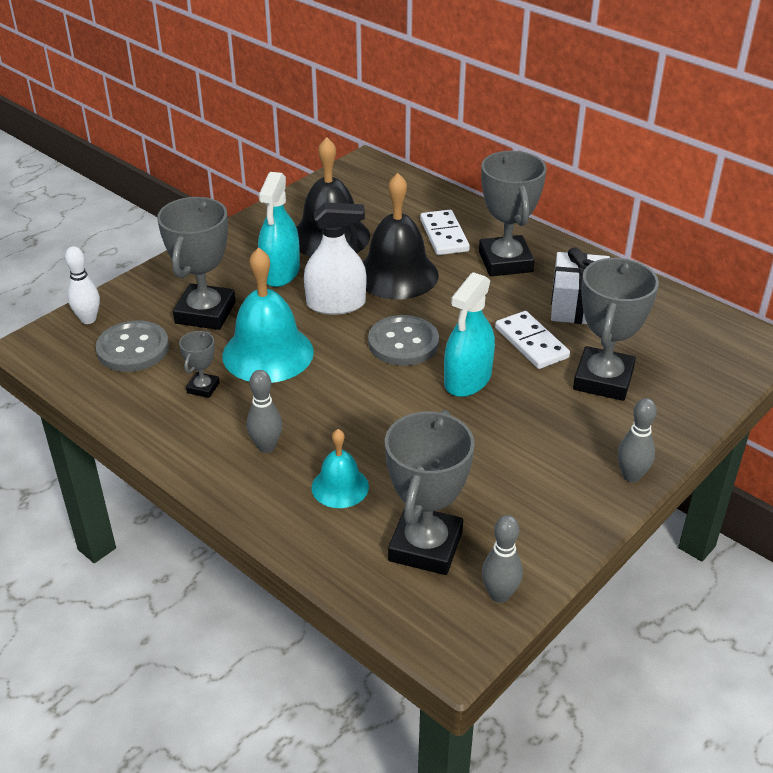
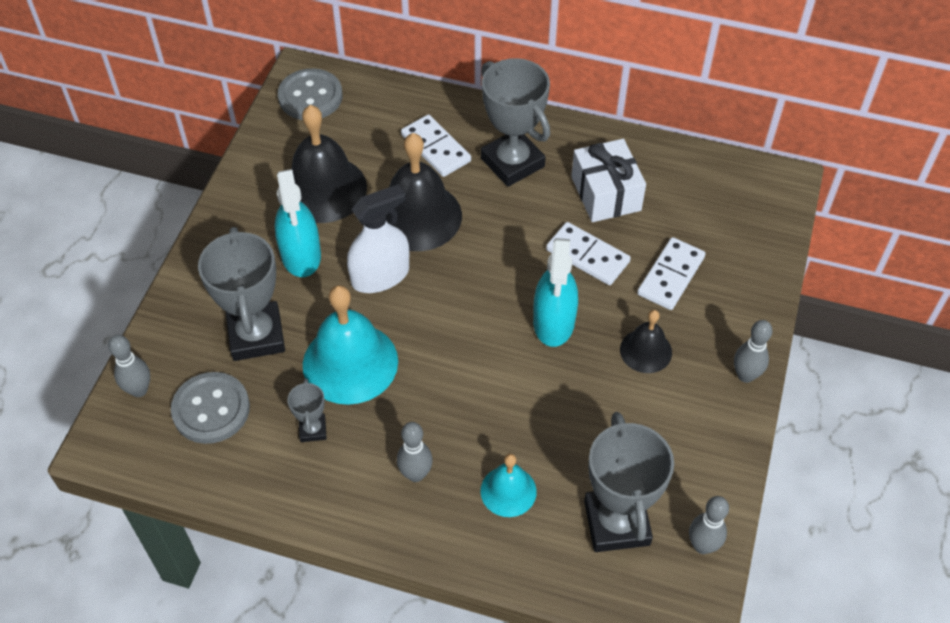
camera: 25 degrees left, 15 degrees up
white bowling pin [65,246,100,324] -> grey bowling pin [108,335,150,397]
grey button [368,315,439,366] -> grey button moved to [278,68,343,120]
grey trophy [573,258,659,401] -> white domino [637,237,706,310]
none -> black bell [620,310,672,373]

